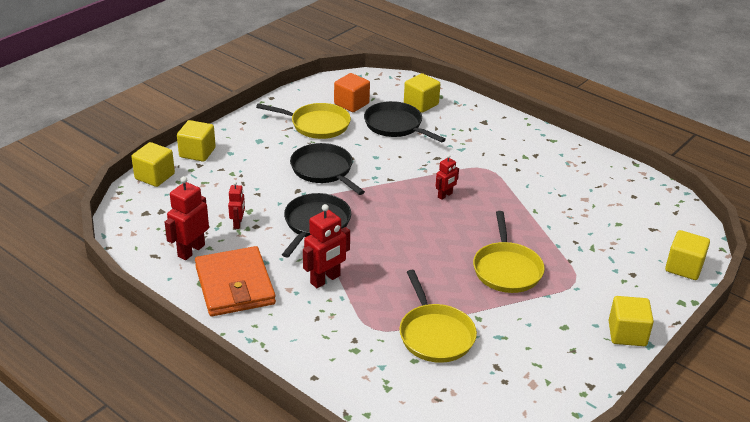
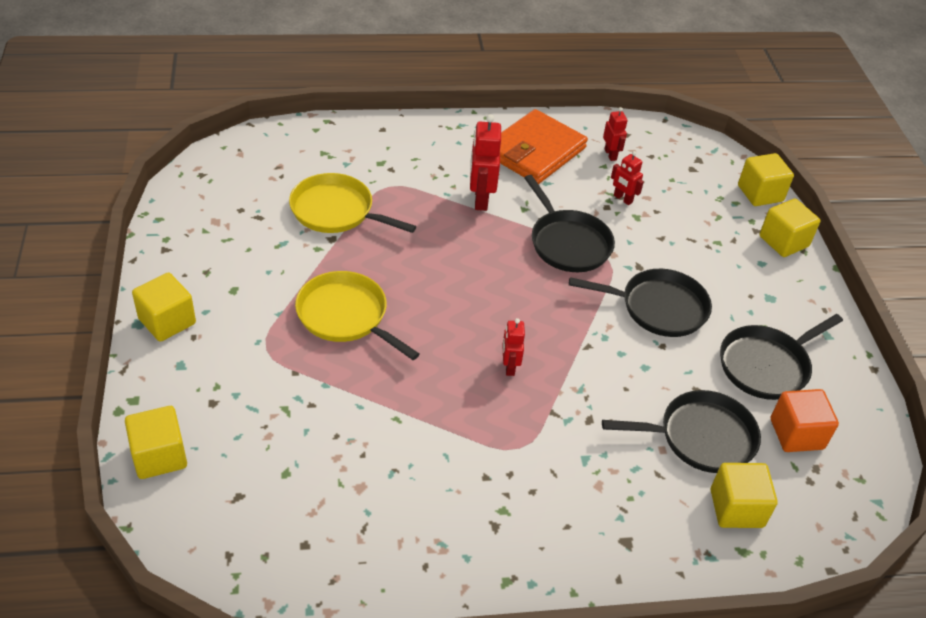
camera: 130 degrees right, 10 degrees up
red robot [165,176,209,260] -> red robot [603,107,627,161], size x0.59
orange wallet [195,246,276,316] -> orange wallet turned 75 degrees counterclockwise [500,109,588,184]
yellow pan [256,103,351,139] -> black pan [720,314,843,400]

